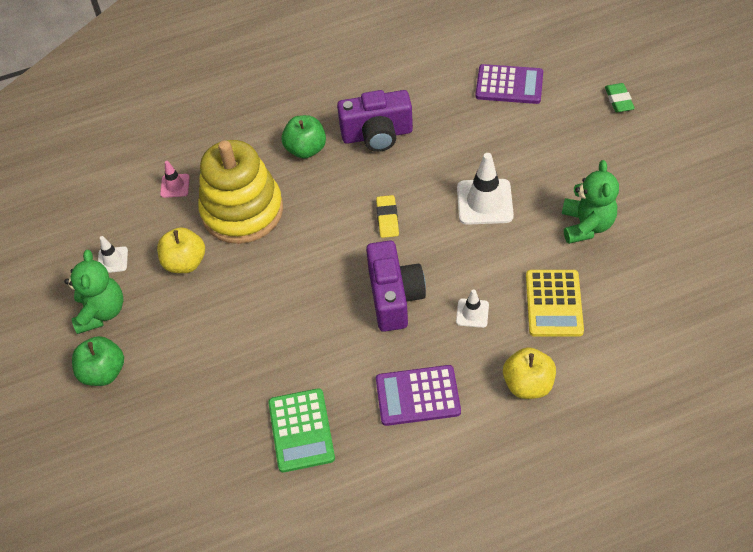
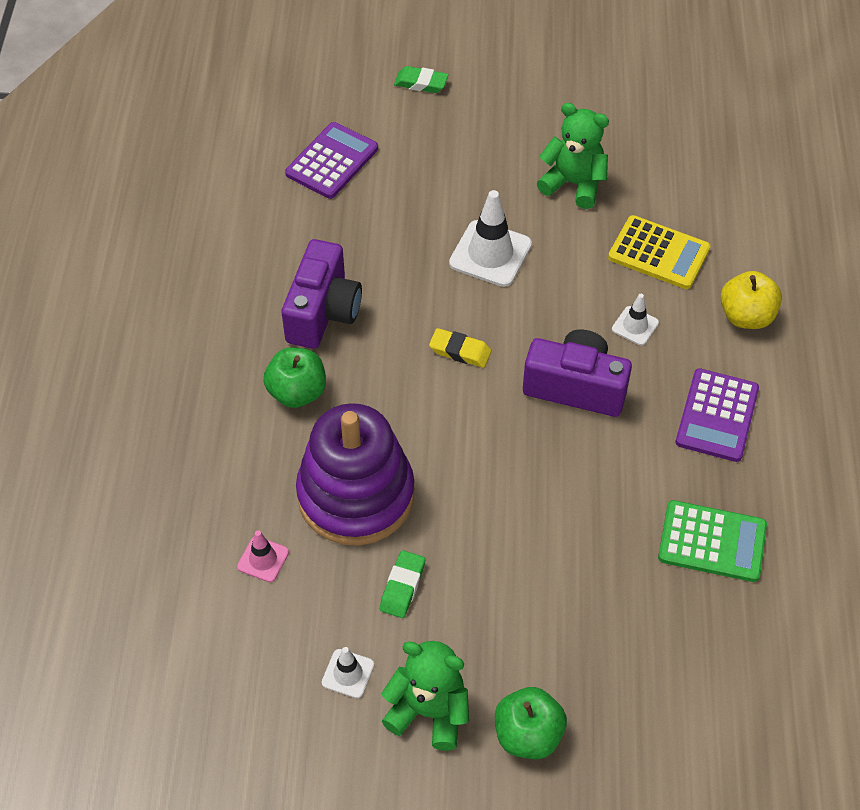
camera: 70 degrees left, 0 degrees up
yellow apple [157,227,205,273] -> green eraser [380,550,425,618]
yellow stacking toy [198,140,283,244] -> purple stacking toy [296,403,414,546]

